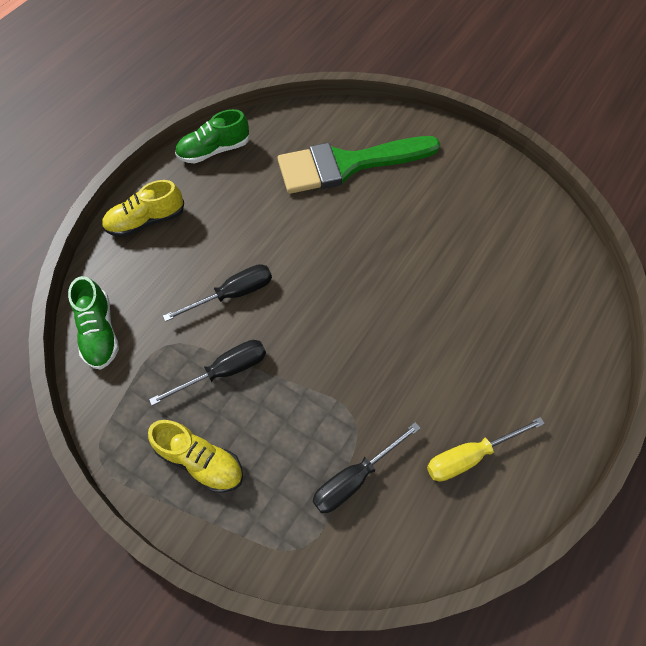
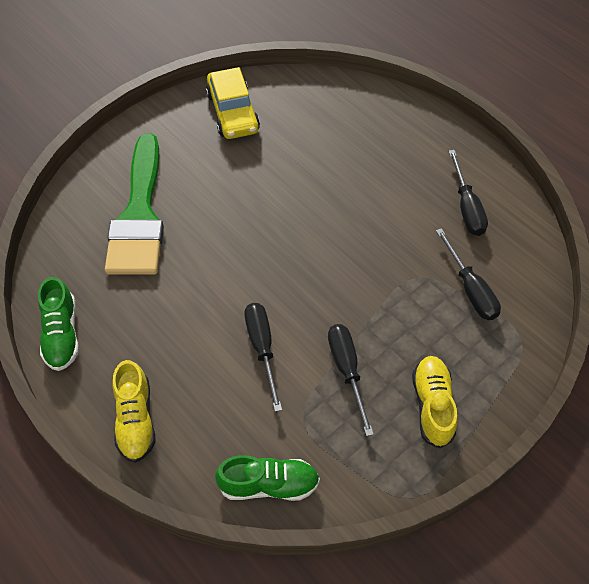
camera: 75 degrees left, 5 degrees down
yellow shoe [148,420,243,493] -> yellow shoe turned 45 degrees counterclockwise [412,356,458,448]
yellow screwdriver [427,417,545,482] -> black screwdriver [449,150,488,236]
none -> yellow car [206,67,260,139]

